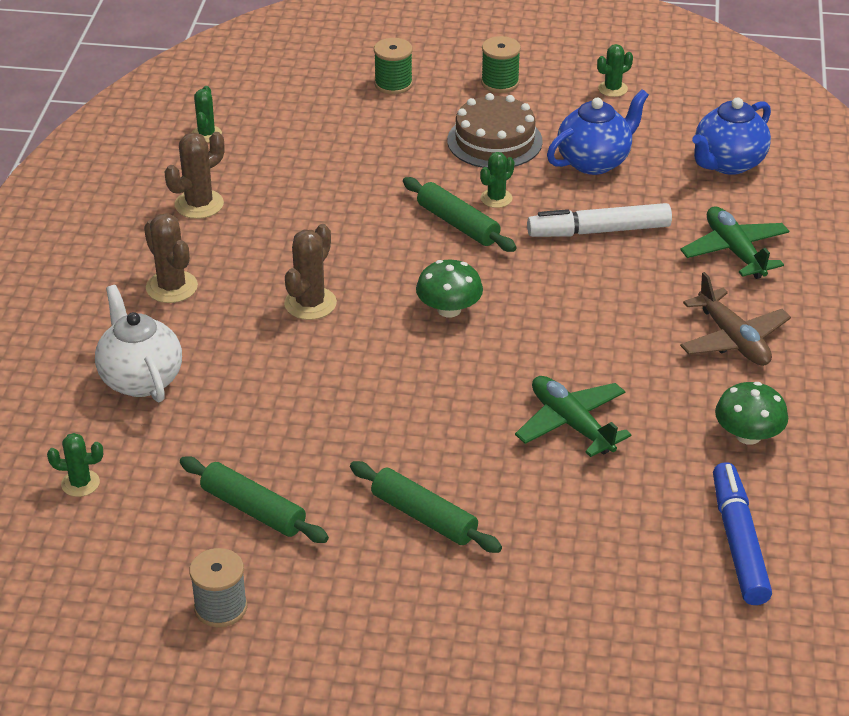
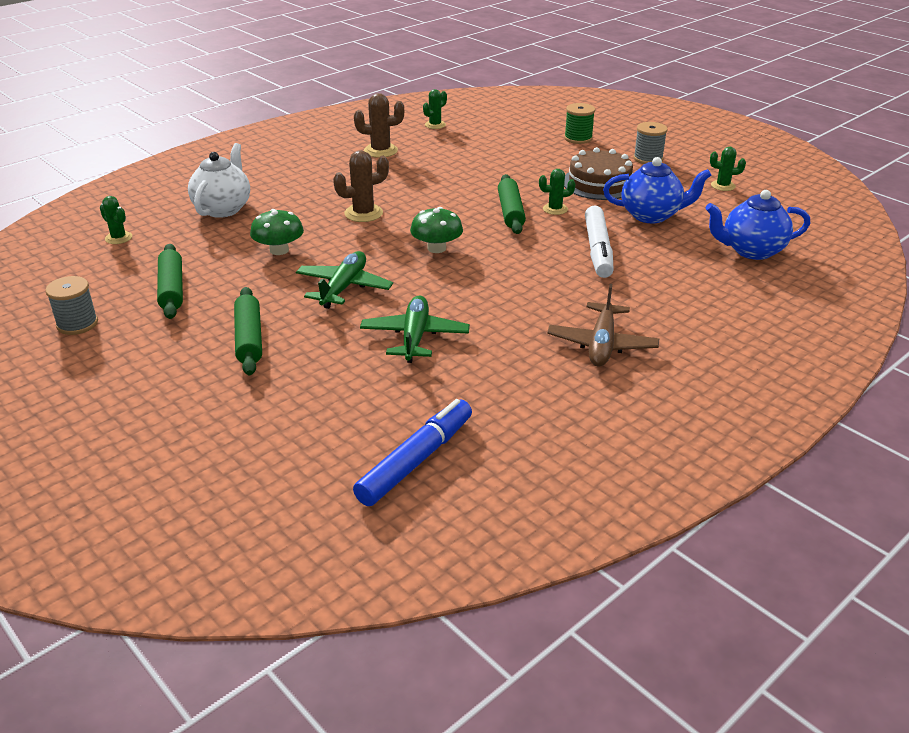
camera: 40 degrees right, 5 degrees down
brown cactus [144,213,198,303] -> none
green spool [481,36,521,93] -> grey spool [633,122,668,164]
white marker [527,203,672,237] -> white marker turned 120 degrees counterclockwise [585,206,614,278]
green plane [680,206,789,279] -> green plane moved to [296,251,393,309]
green mushroom [715,382,788,445] -> green mushroom moved to [250,209,304,255]

